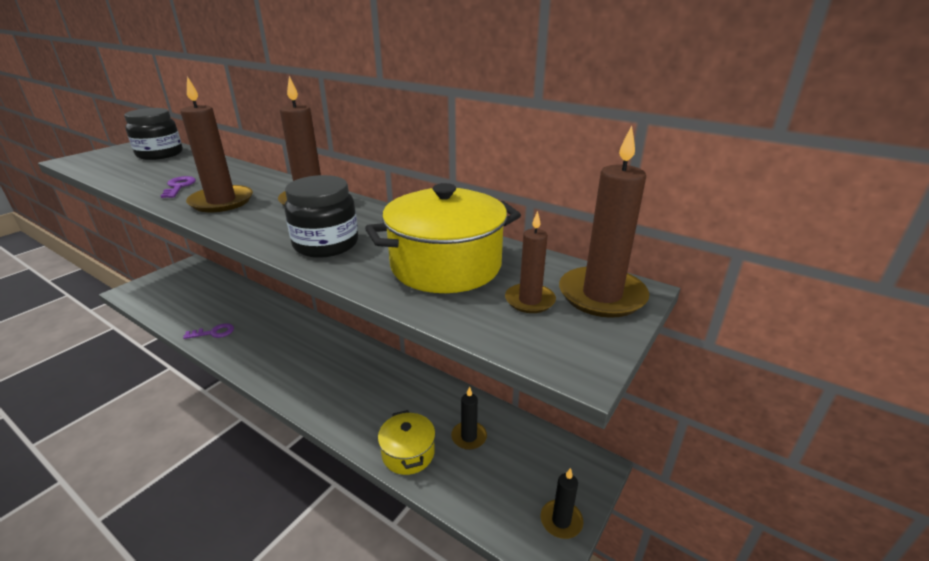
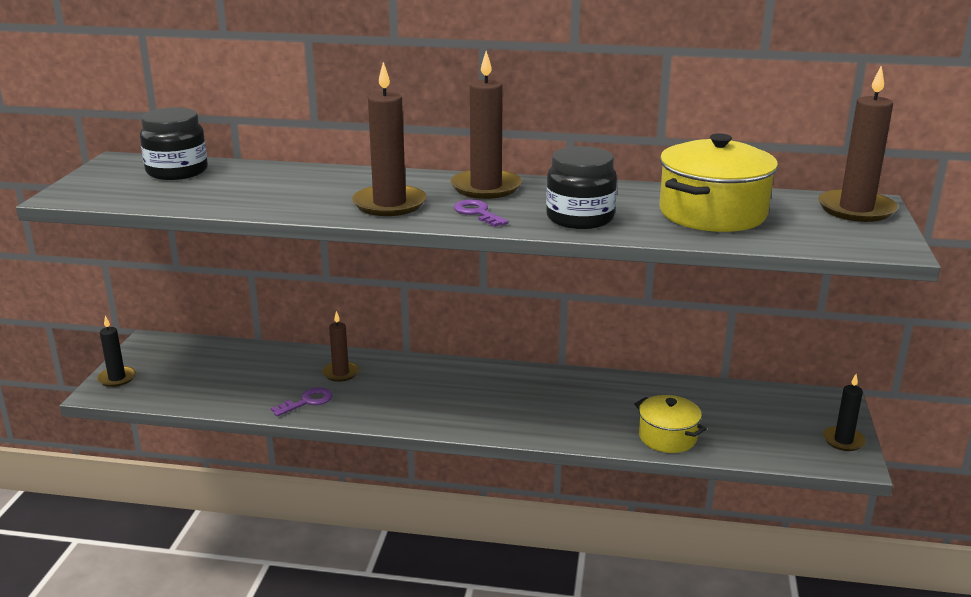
camera: 25 degrees left, 5 degrees down
purple key [161,176,196,198] -> purple key moved to [454,199,508,227]
black candle [451,386,487,450] -> black candle moved to [97,316,136,387]
brown candle [505,211,556,313] -> brown candle moved to [322,311,359,382]

